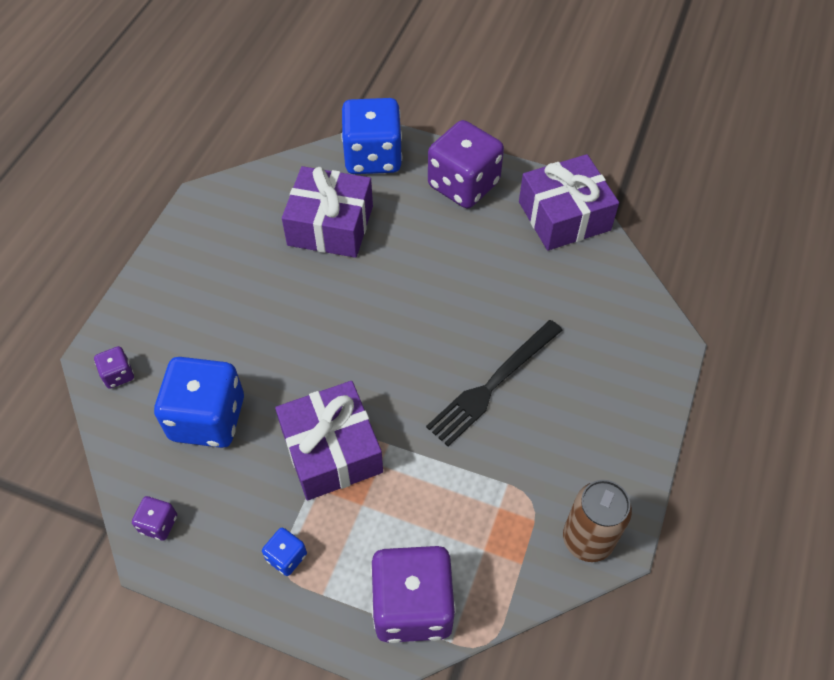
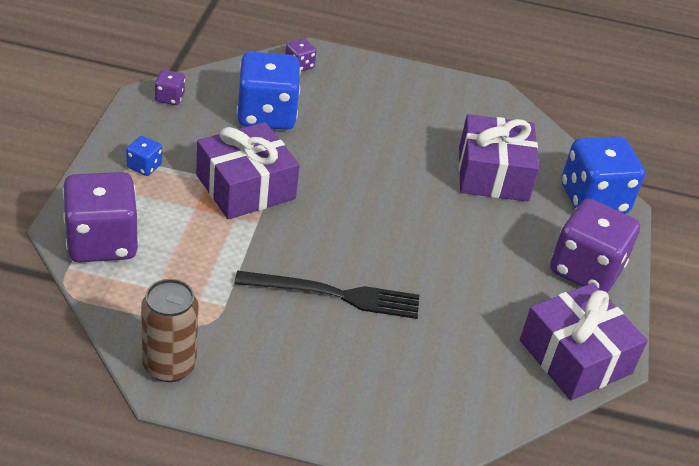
camera: 75 degrees right, 15 degrees down
black fork [426,320,563,446] -> black fork turned 150 degrees clockwise [234,271,419,319]

